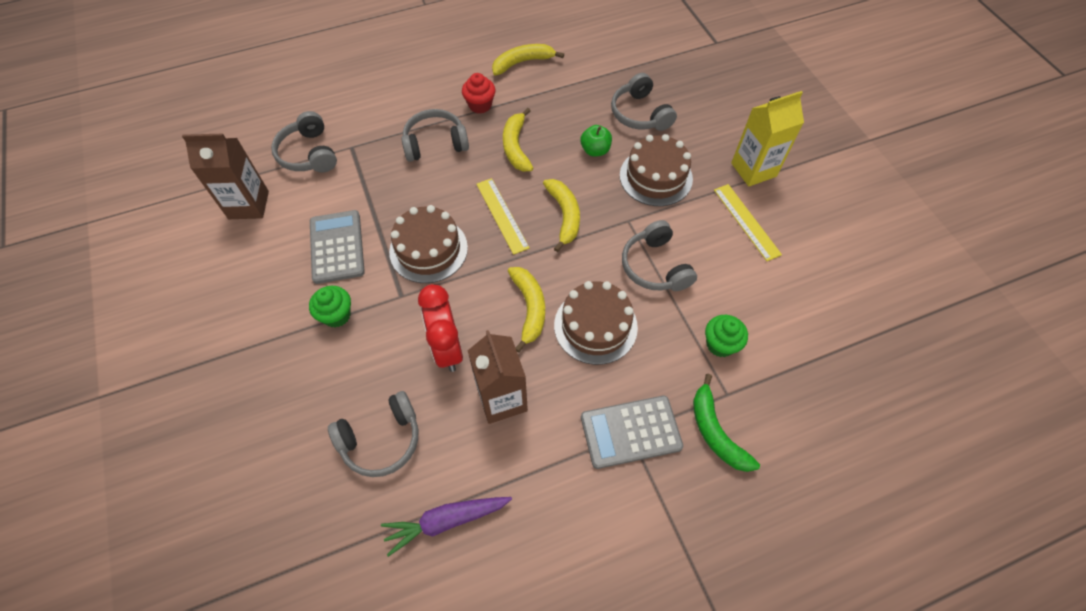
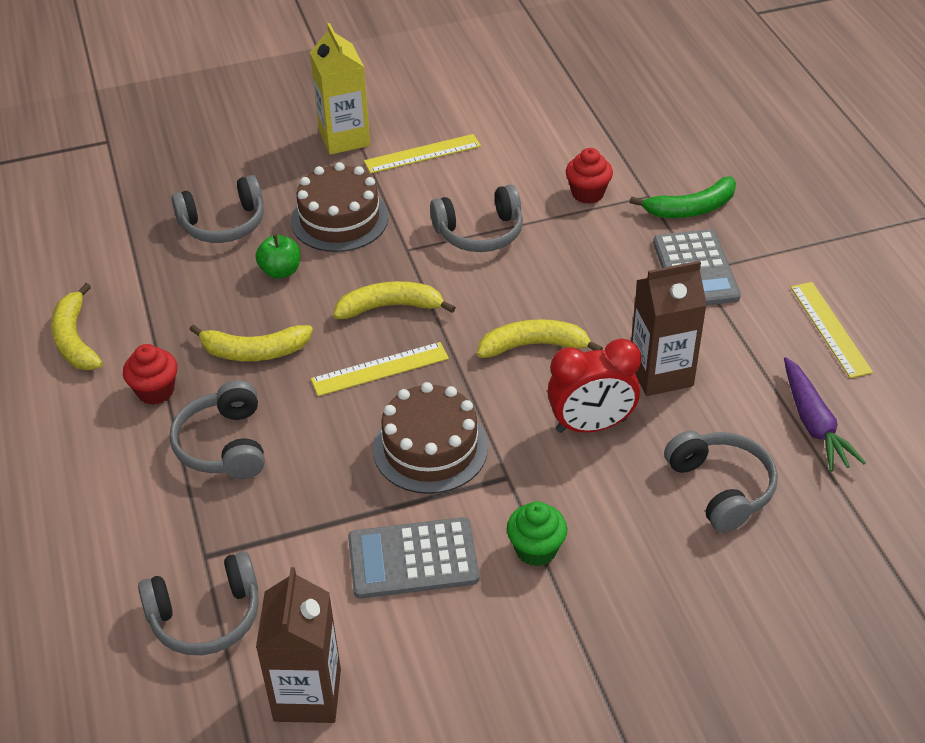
camera: 85 degrees left, 15 degrees down
brown cake [554,281,638,365] -> none
green cupcake [705,315,748,357] -> red cupcake [566,148,613,204]
none -> yellow ruler [791,282,873,378]

